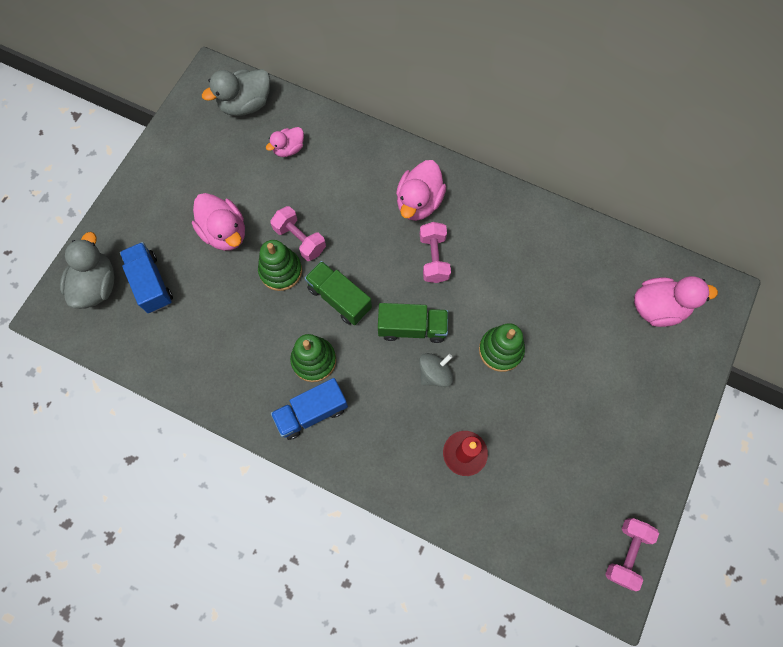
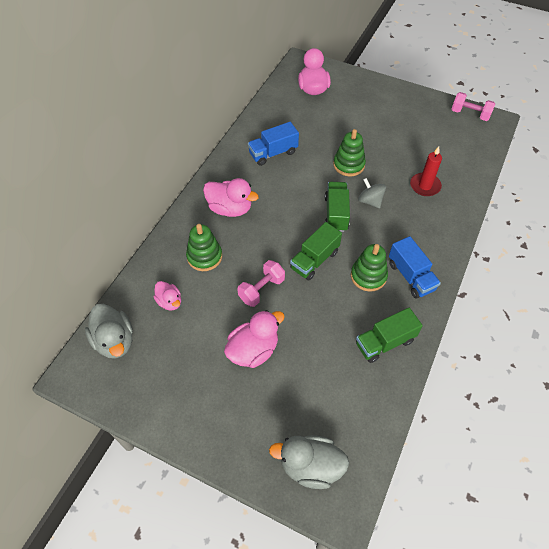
camera: 90 degrees left, 15 degrees down
blue truck [120,242,173,313] -> blue truck moved to [248,122,299,166]
green stacking toy [258,240,302,291] -> green stacking toy moved to [186,224,222,271]
pink dumbbell [420,222,451,283] -> none
none -> green truck [356,307,423,363]

